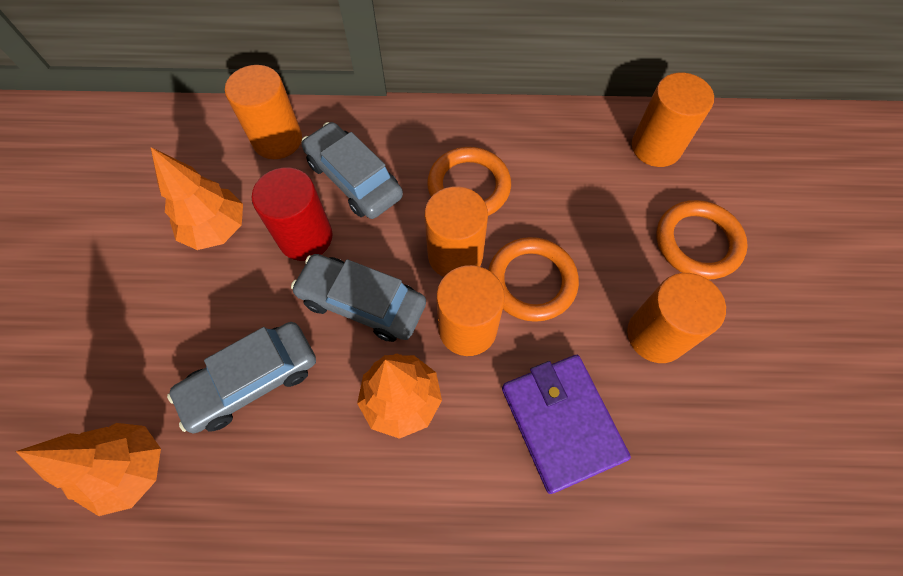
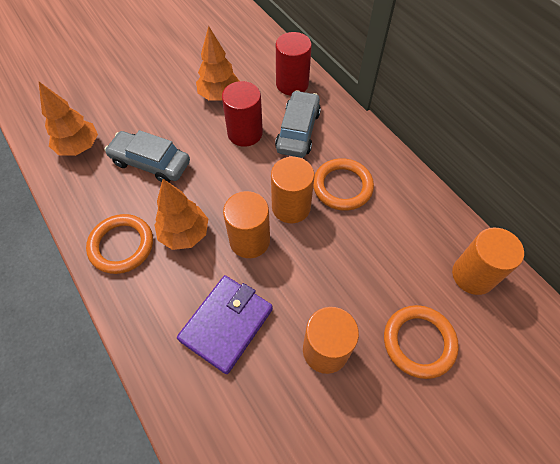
camera: 55 degrees right, 5 degrees down
orange cylinder [225,65,302,159] -> red cylinder [276,32,312,96]
grey car [291,254,426,342] -> none
orange ring [488,237,579,322] -> orange ring moved to [86,214,153,274]

